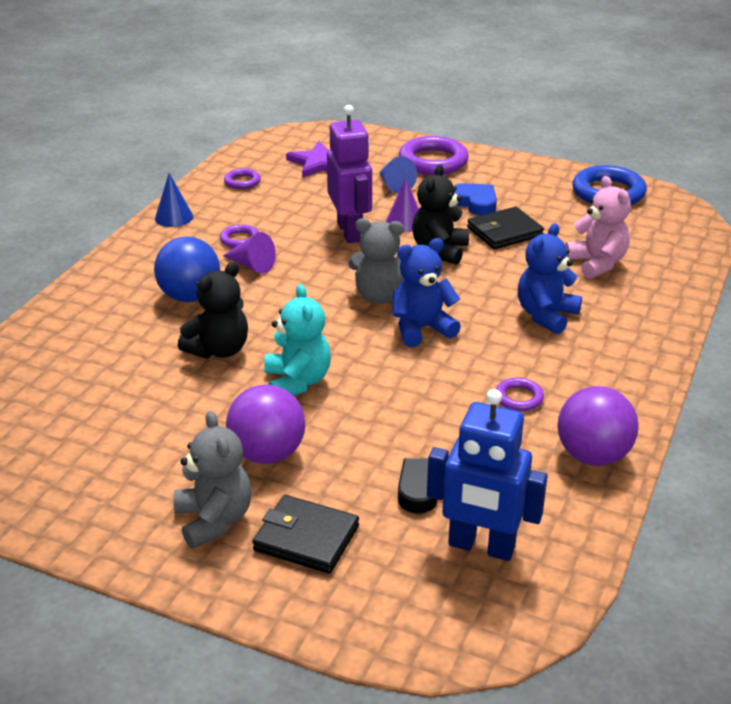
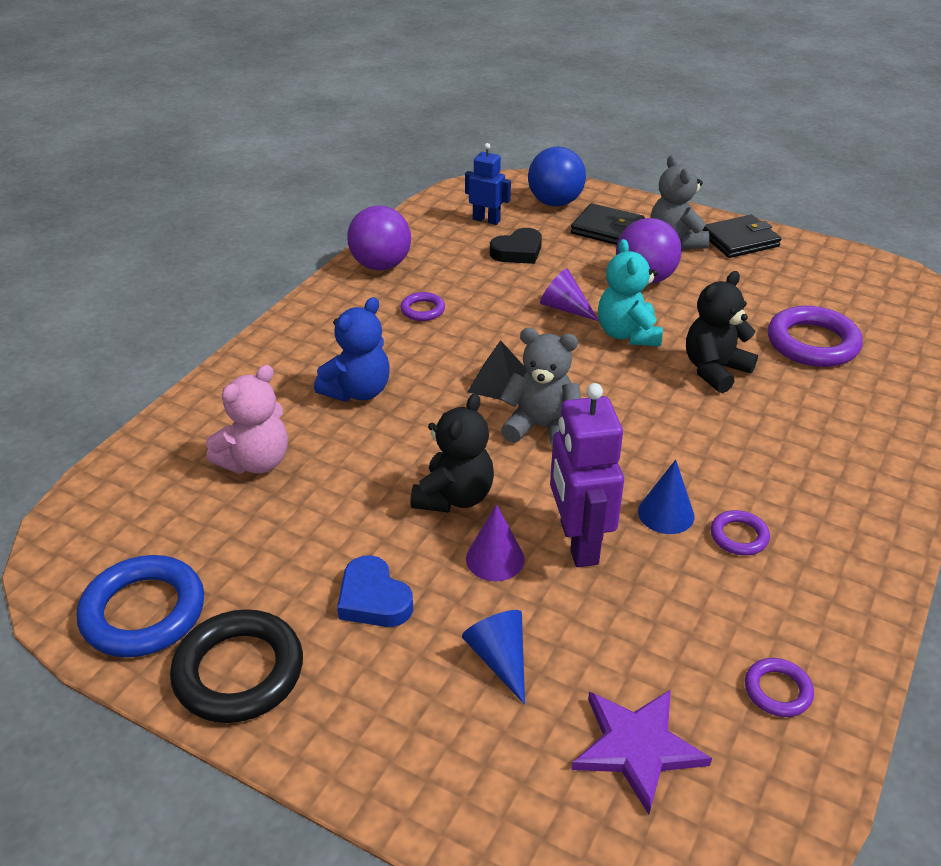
camera: 175 degrees left, 5 degrees up
blue ball [154,236,220,302] -> blue ball moved to [528,147,586,206]
blue cone [155,173,193,227] -> blue cone moved to [638,460,695,534]
purple cone [223,232,276,274] -> purple cone moved to [540,268,599,321]
blue teddy bear [393,238,461,347] -> black pyramid [467,340,527,400]
purple ring [399,136,469,175] -> purple ring moved to [768,306,863,367]
blue robot [427,389,547,561] -> blue robot [465,143,511,225], size x0.61
black wallet [467,207,544,249] -> black wallet moved to [702,215,781,258]
pink teddy bear [565,176,631,279] -> pink teddy bear turned 120 degrees counterclockwise [206,365,288,474]
none -> black ring [170,609,303,723]

